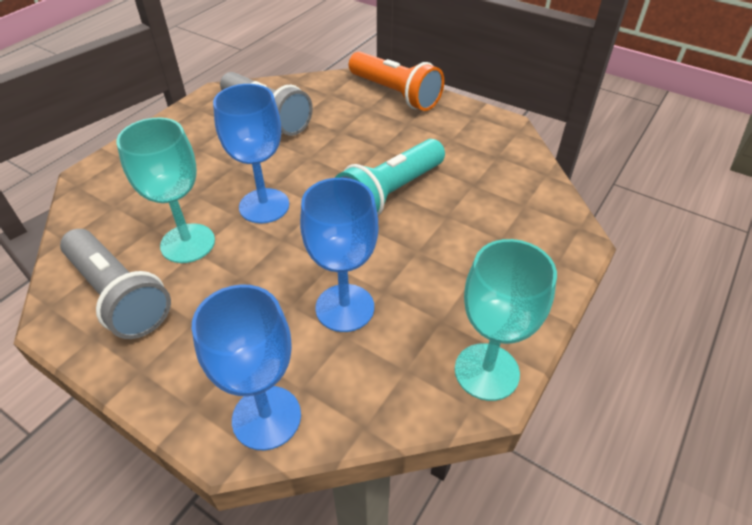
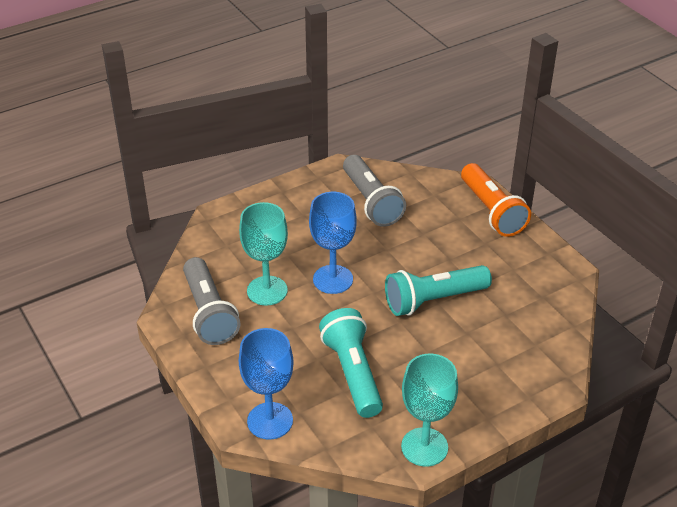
camera: 25 degrees right, 5 degrees down
blue goblet [300,178,378,332] -> turquoise flashlight [319,308,383,418]

